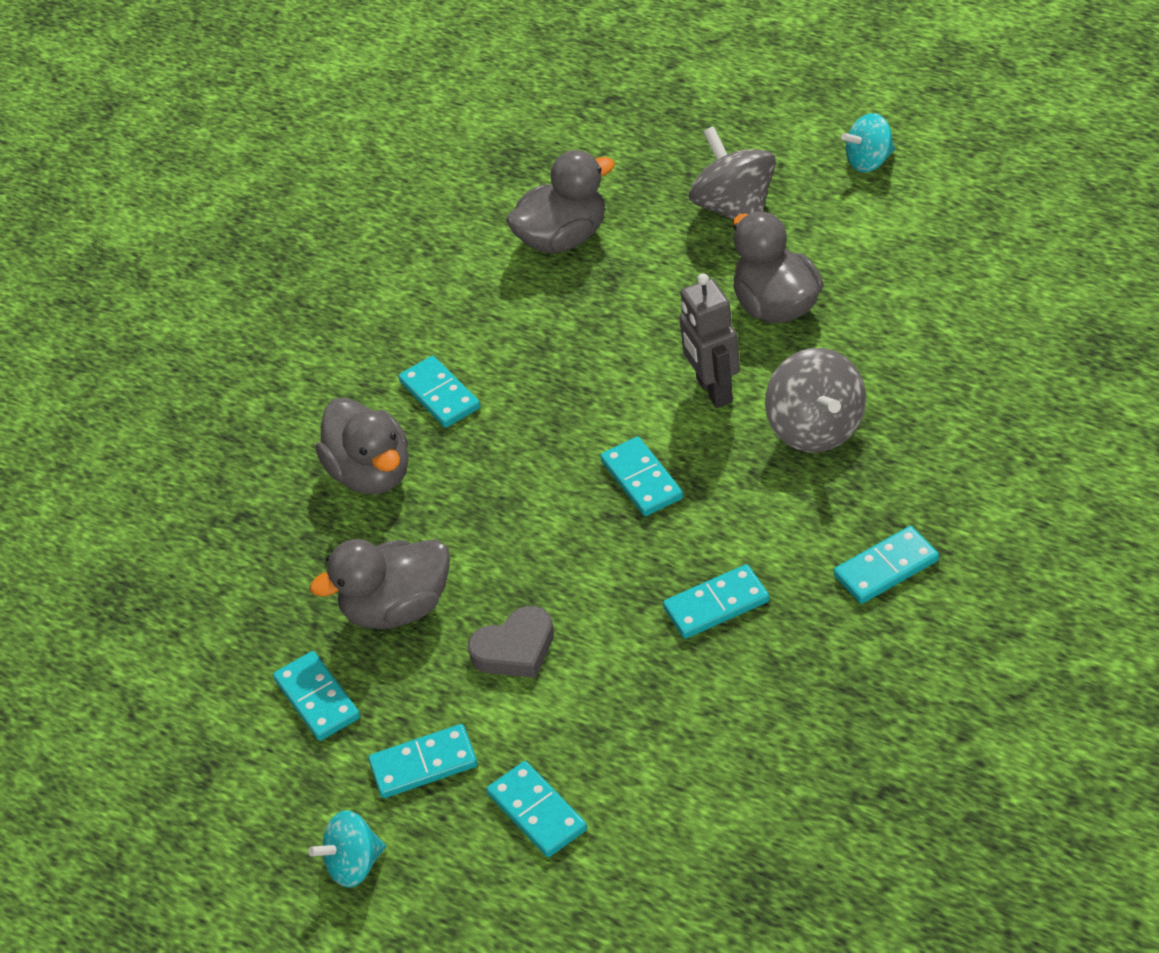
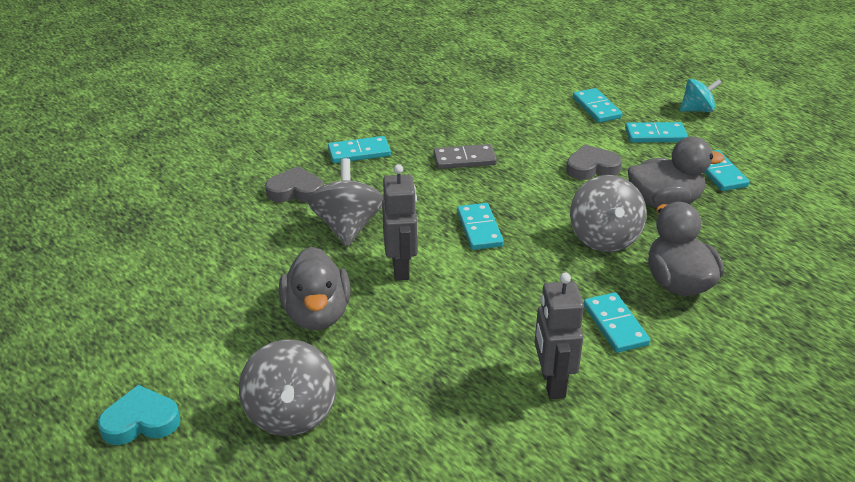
camera: 170 degrees left, 10 degrees down
grey duck [506,150,615,254] -> none
turquoise domino [663,564,770,639] -> grey domino [434,144,497,169]
turquoise spinning top [841,113,895,173] -> turquoise heart [98,385,181,445]
none -> grey heart [265,166,324,202]
none -> grey robot [535,273,584,399]
none -> grey spinning top [570,175,647,252]

